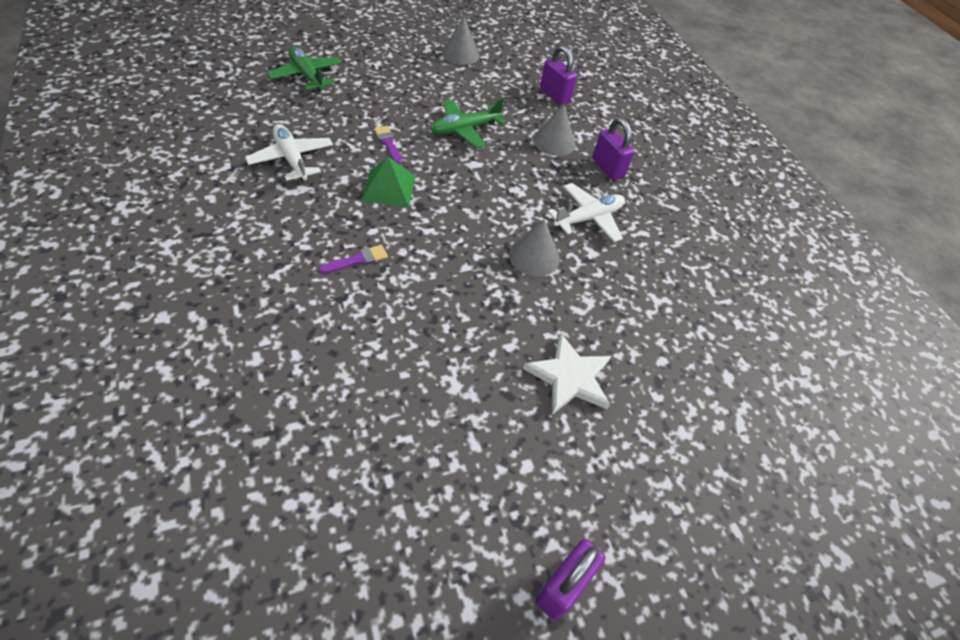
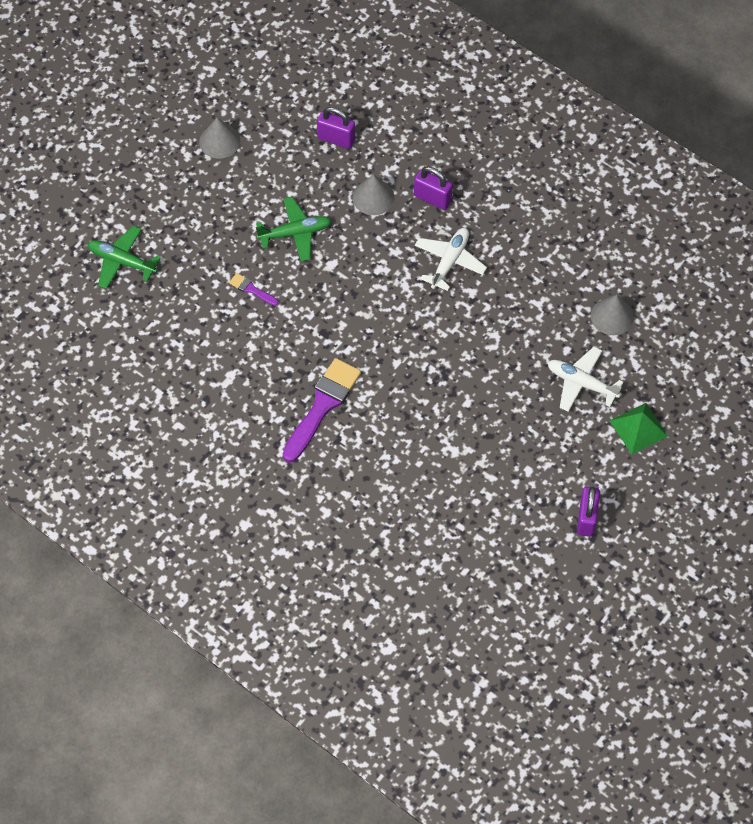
camera: 25 degrees left, 10 degrees up
white plane [245,124,333,181] -> white plane moved to [548,347,624,412]
purple brush [318,245,388,274] -> purple brush [283,358,361,462], size x2.18
green pyramid [361,156,416,207] -> green pyramid moved to [610,403,668,454]
green plane [430,98,506,148] -> green plane turned 135 degrees counterclockwise [256,197,332,262]
grey cone [509,219,560,276] -> grey cone moved to [591,295,634,335]
white star [523,333,611,415] -> none

